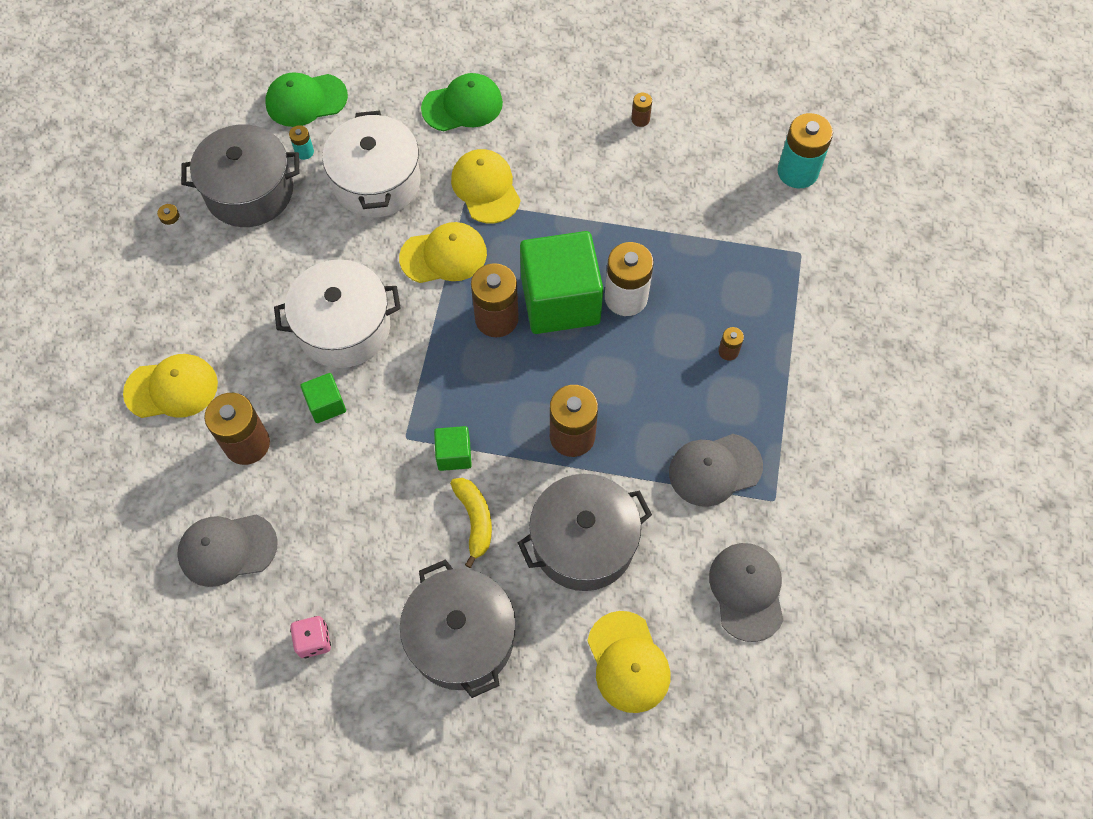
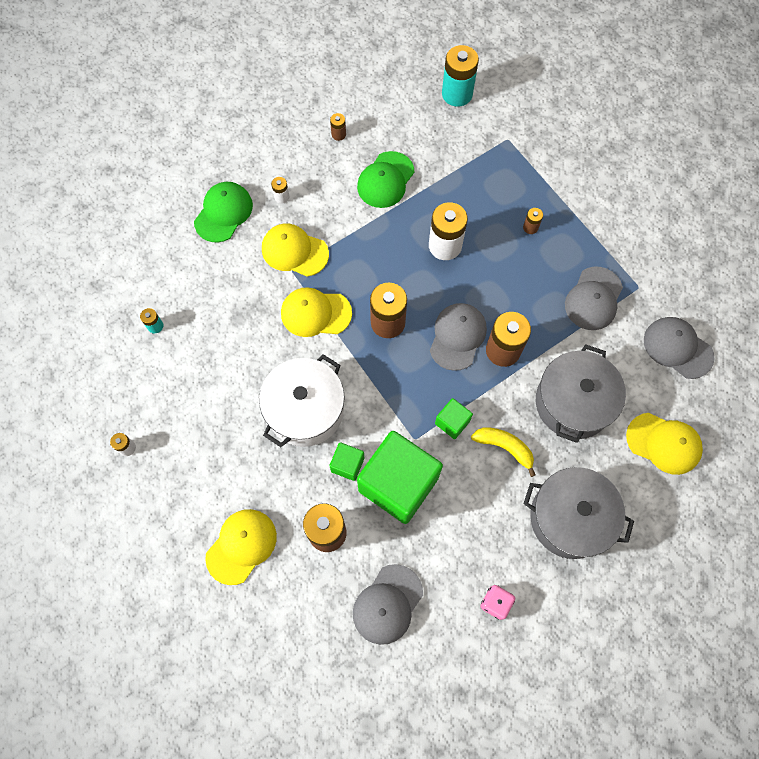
camera: 45 degrees left, 5 degrees up
grey pot [181,124,300,227] -> none
green cap [265,72,348,127] -> green cap moved to [357,151,415,208]
white pot [322,111,420,217] -> none
yellow cap [399,222,487,283] -> yellow cap turned 120 degrees counterclockwise [281,287,352,337]
green cube [520,231,603,334] -> green cube moved to [357,431,443,524]
none -> white battery [271,177,290,204]
none -> grey cap [430,303,487,371]

